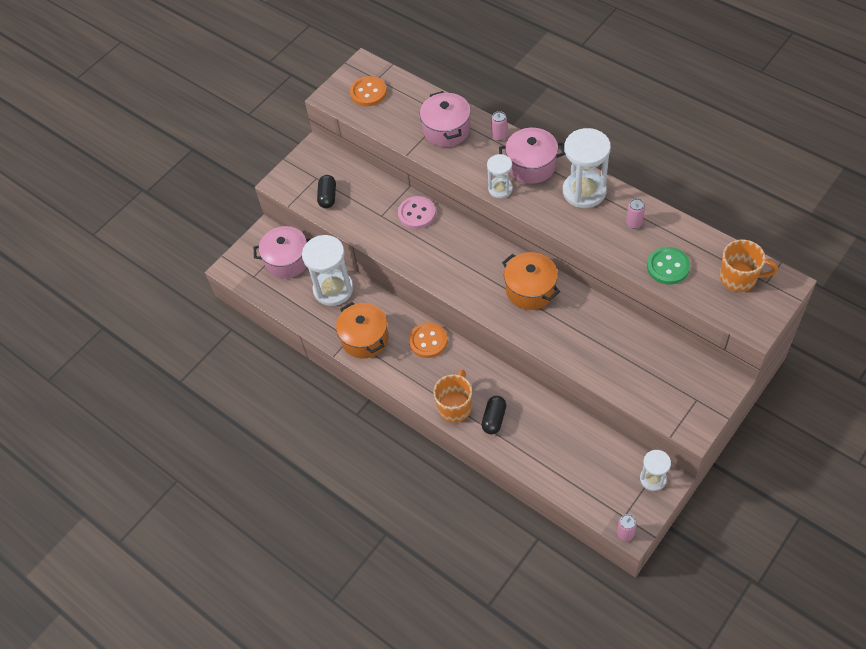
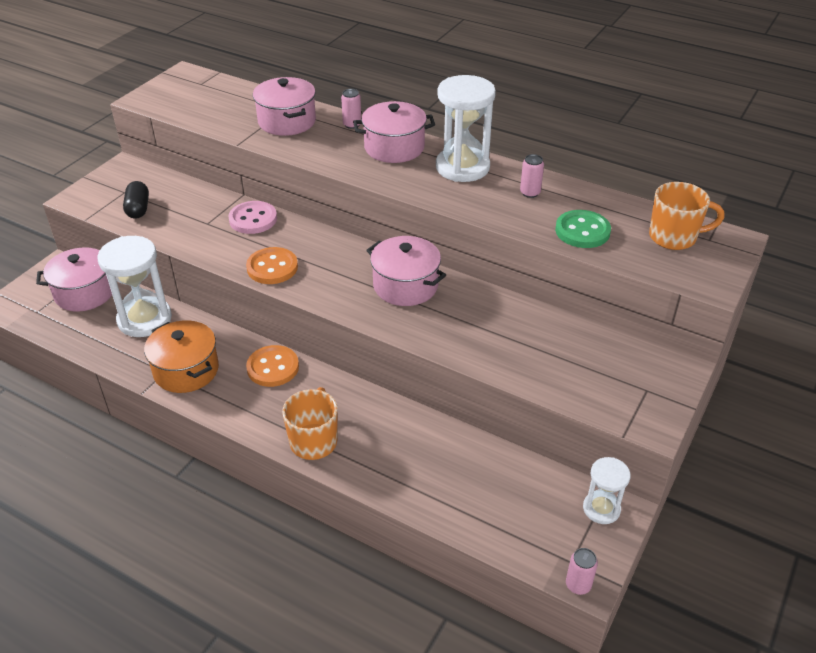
camera: 15 degrees left, 15 degrees down
orange button [350,76,387,106] -> orange button moved to [246,247,298,284]
black capsule [481,396,506,434] -> none
white hourglass [487,154,513,199] -> none
orange pot [502,252,560,310] -> pink pot [366,236,446,306]

